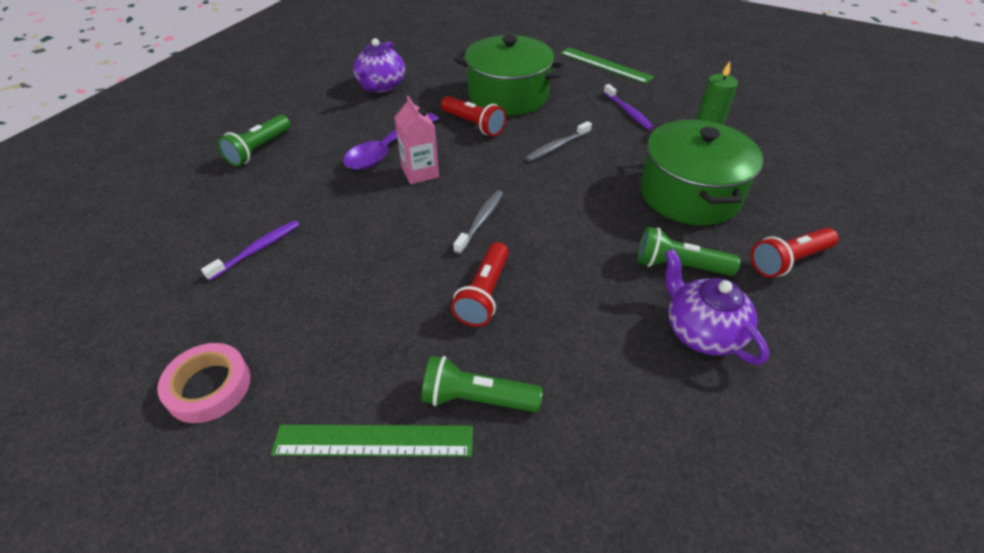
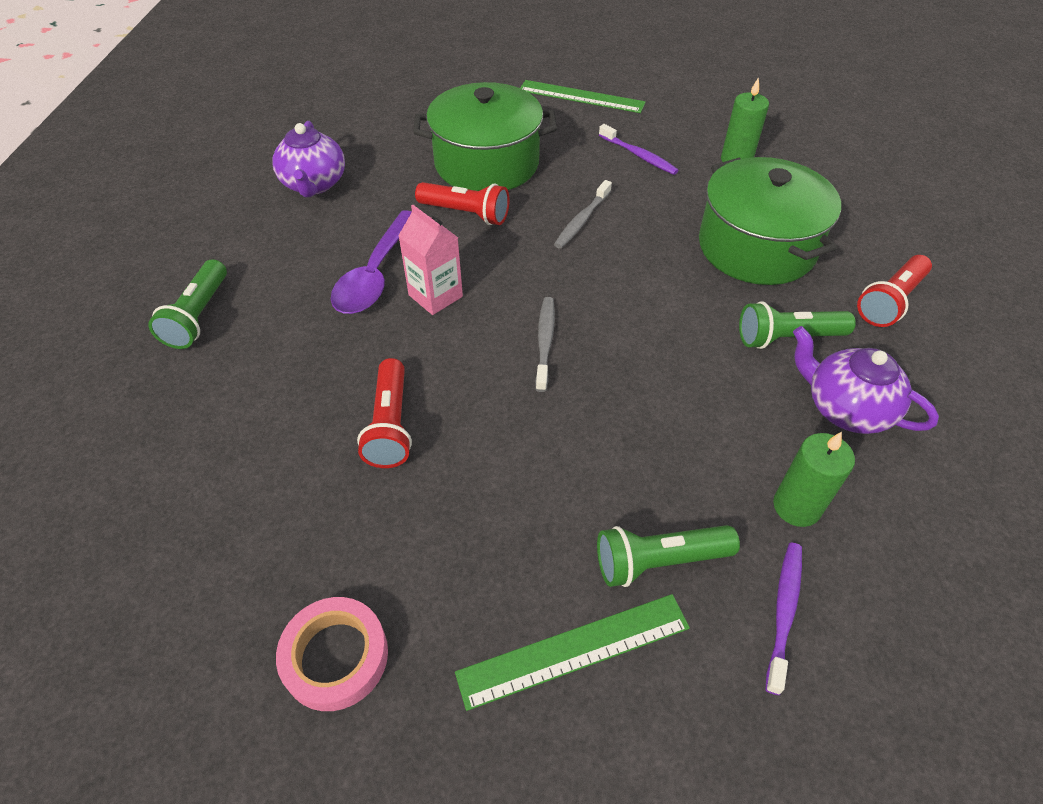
camera: 20 degrees left, 5 degrees up
purple toothbrush [201,220,299,281] -> purple toothbrush moved to [765,543,802,695]
red flashlight [451,242,509,327] -> red flashlight moved to [357,358,412,468]
none -> green candle [773,432,855,527]

